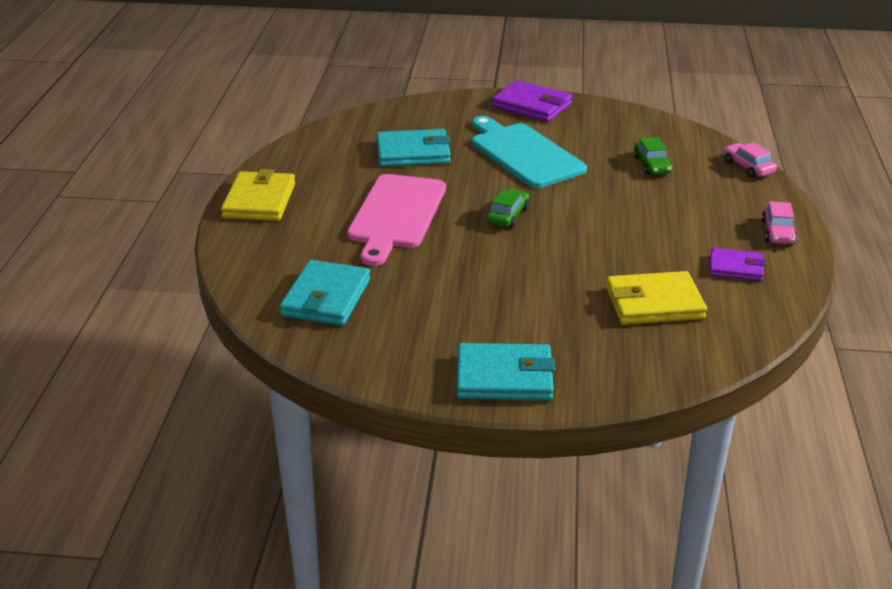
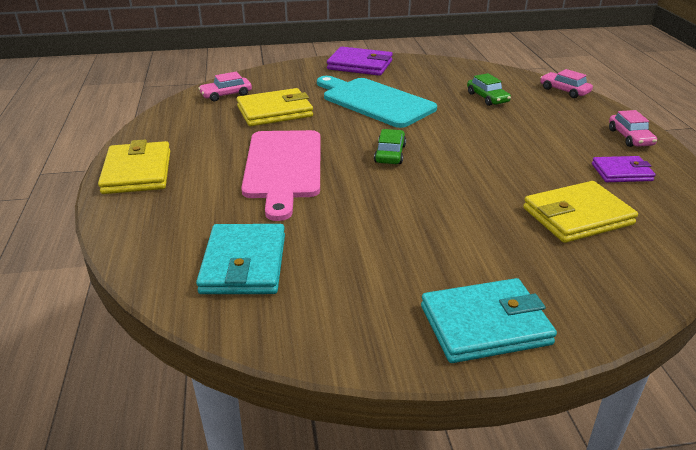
camera: 15 degrees left, 0 degrees up
turquoise wallet [377,129,451,167] -> yellow wallet [237,88,313,126]
none -> pink car [198,72,252,101]

